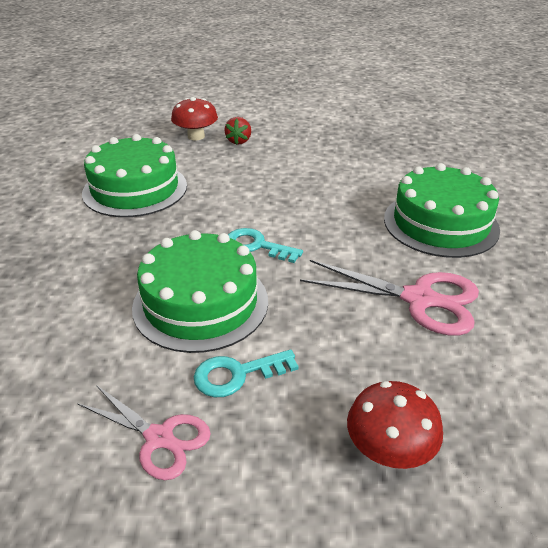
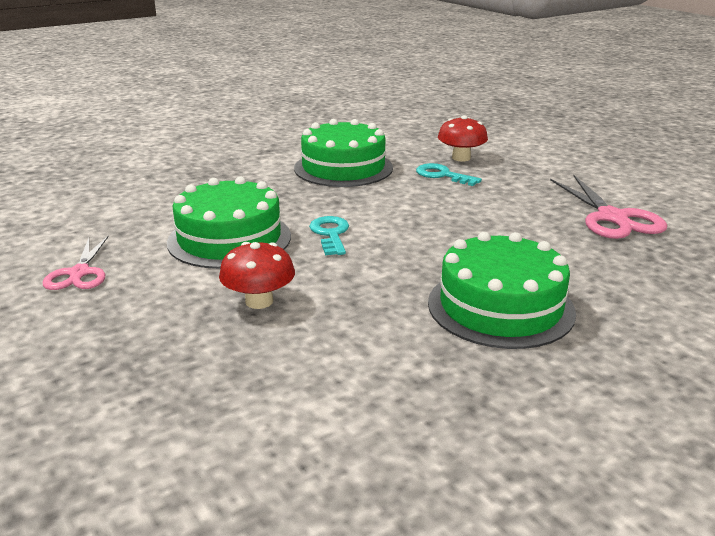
camera: 55 degrees right, 10 degrees down
turquoise key [194,349,299,397] -> turquoise key moved to [416,163,482,186]
red strawberry [224,117,251,145] -> none
pink scissors [300,260,479,336] -> pink scissors moved to [550,175,667,239]
red mushroom [347,381,443,469] -> red mushroom moved to [219,242,295,309]

